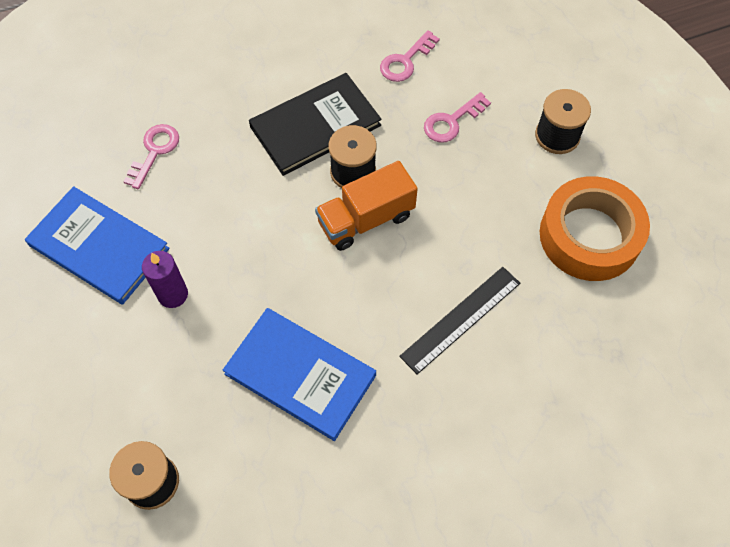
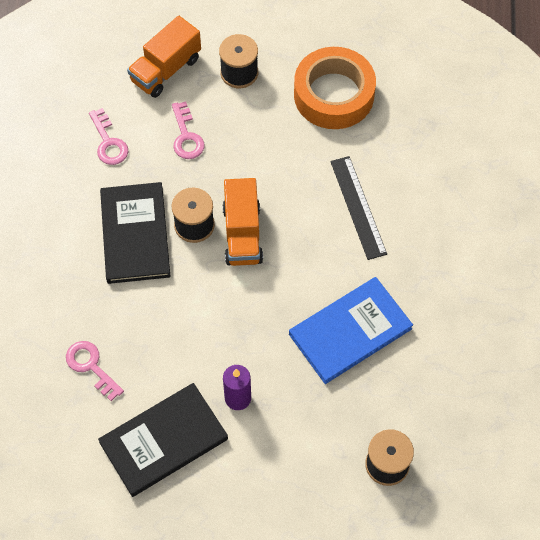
camera: 65 degrees left, 0 degrees up
blue book [25,186,170,304] -> black book [98,383,228,497]
none -> orange truck [127,16,201,98]

